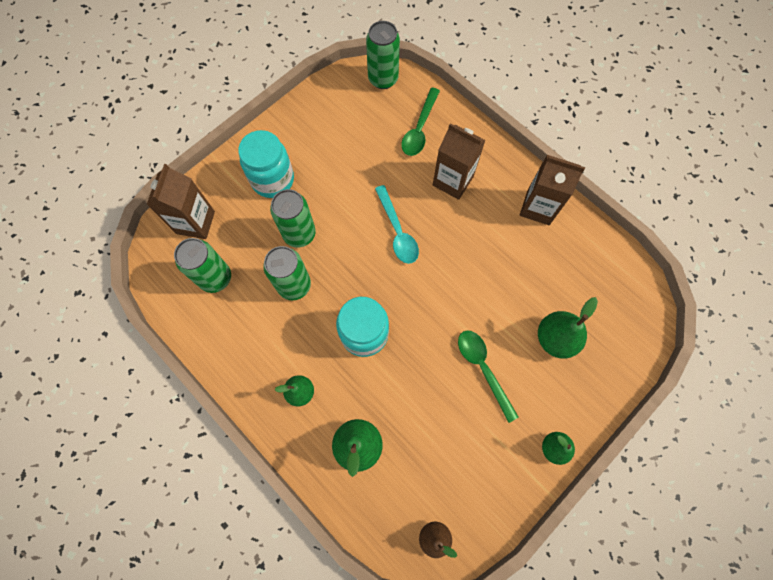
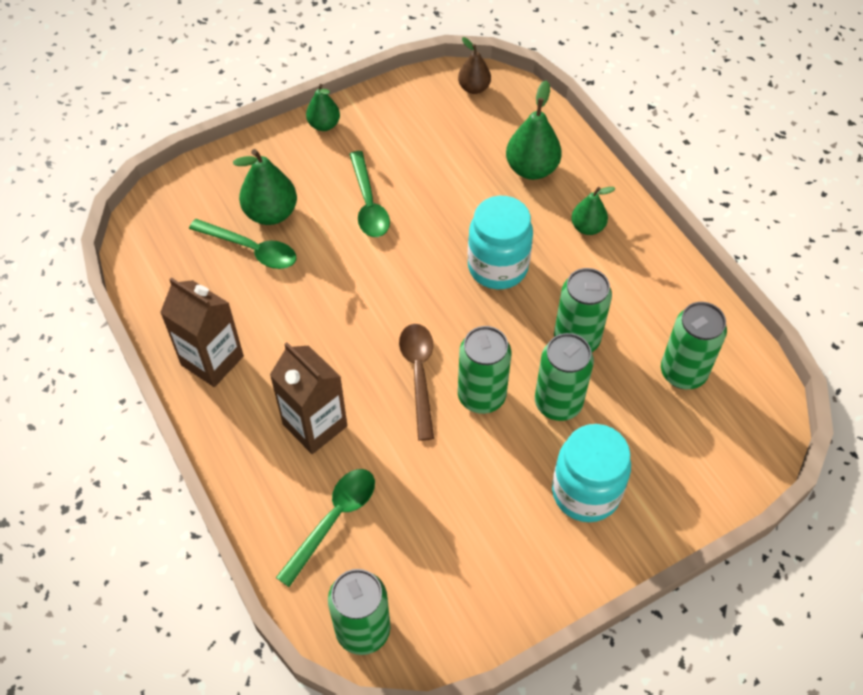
camera: 165 degrees left, 15 degrees down
brown carton [147,164,215,239] -> none
turquoise spoon [375,185,419,264] -> brown spoon [399,324,434,441]
none -> green spoon [189,219,297,269]
none -> green can [458,326,511,414]

